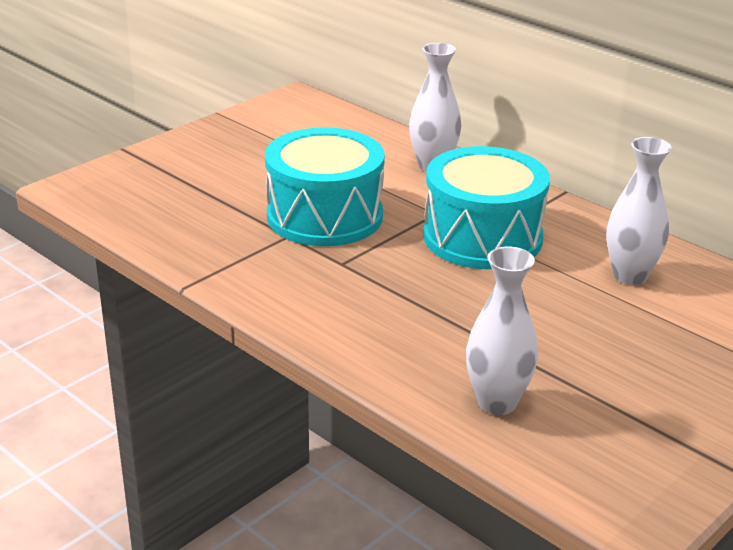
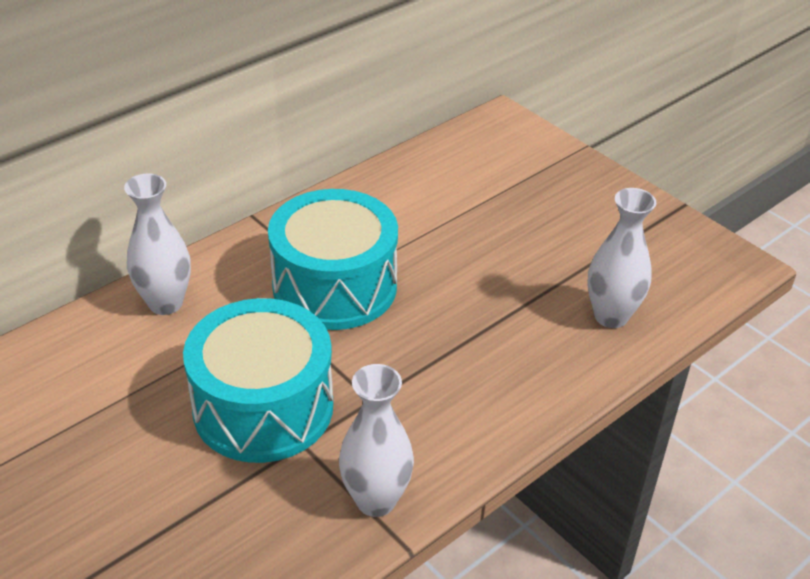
camera: 85 degrees left, 10 degrees up
white vase [606,137,672,285] -> white vase moved to [339,364,414,517]

